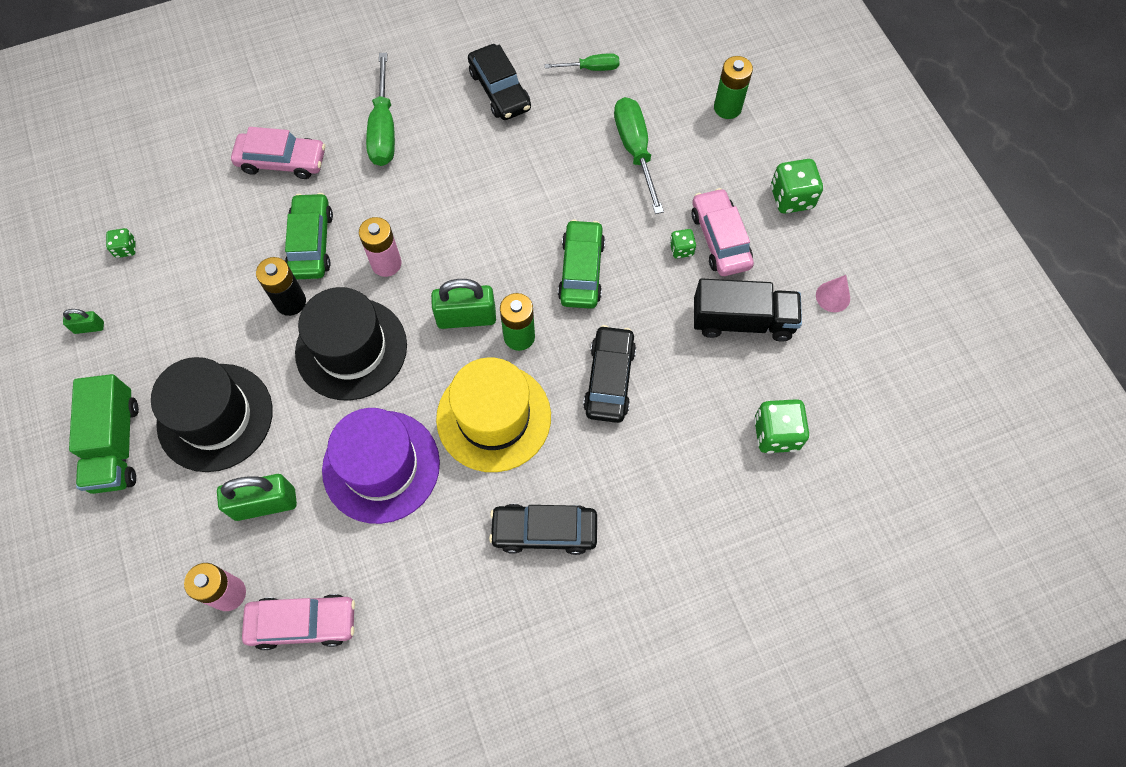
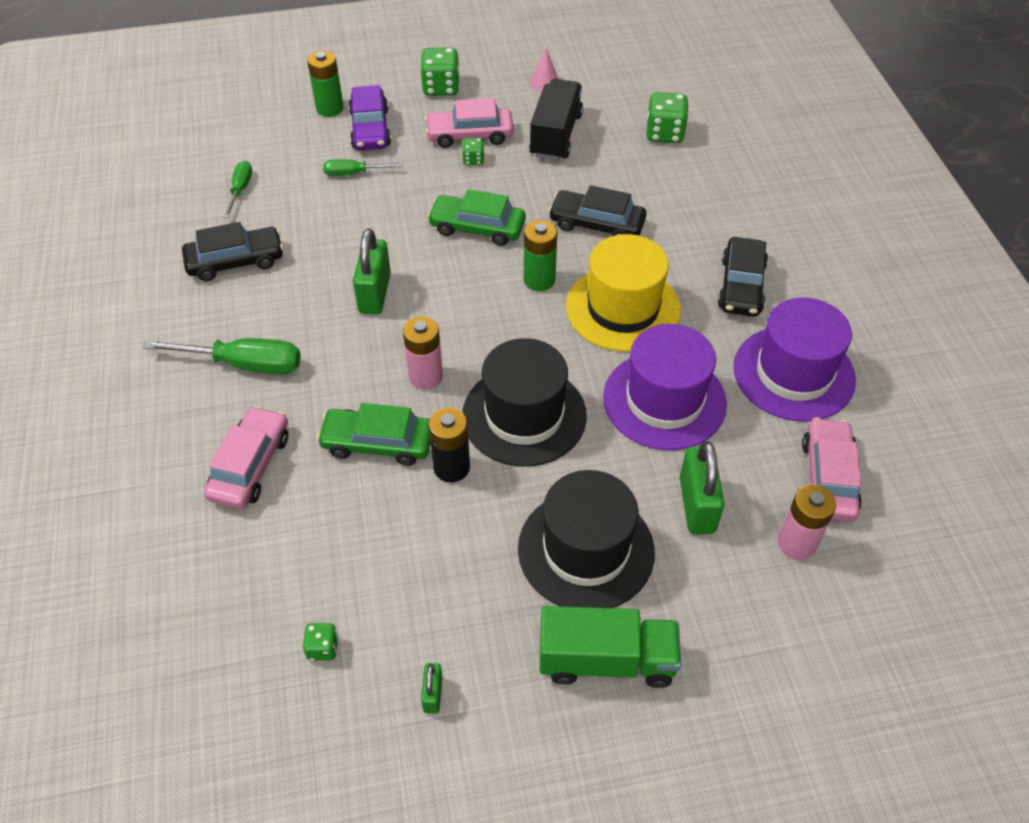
camera: 80 degrees left, 15 degrees down
green padlock [431,279,496,329] -> green padlock moved to [353,229,391,314]
green screwdriver [614,97,664,214] -> green screwdriver [323,159,402,176], size x0.58
none -> purple car [349,85,391,150]
none -> purple hat [733,297,856,422]

